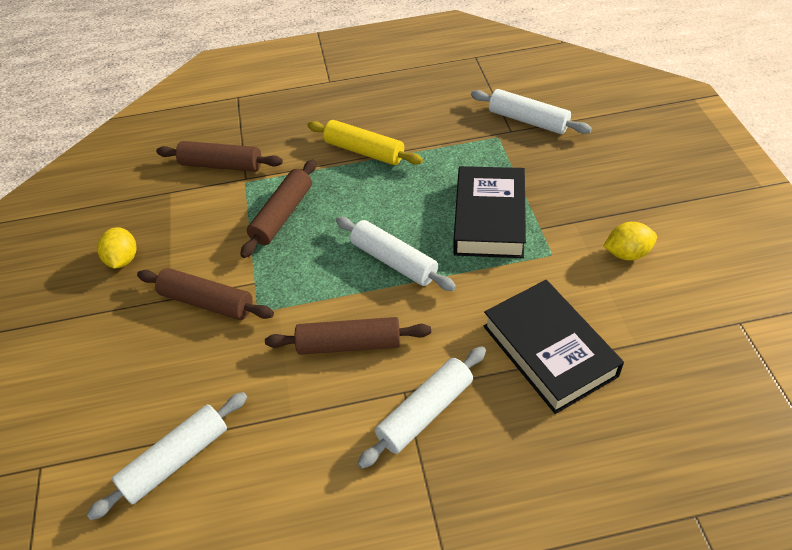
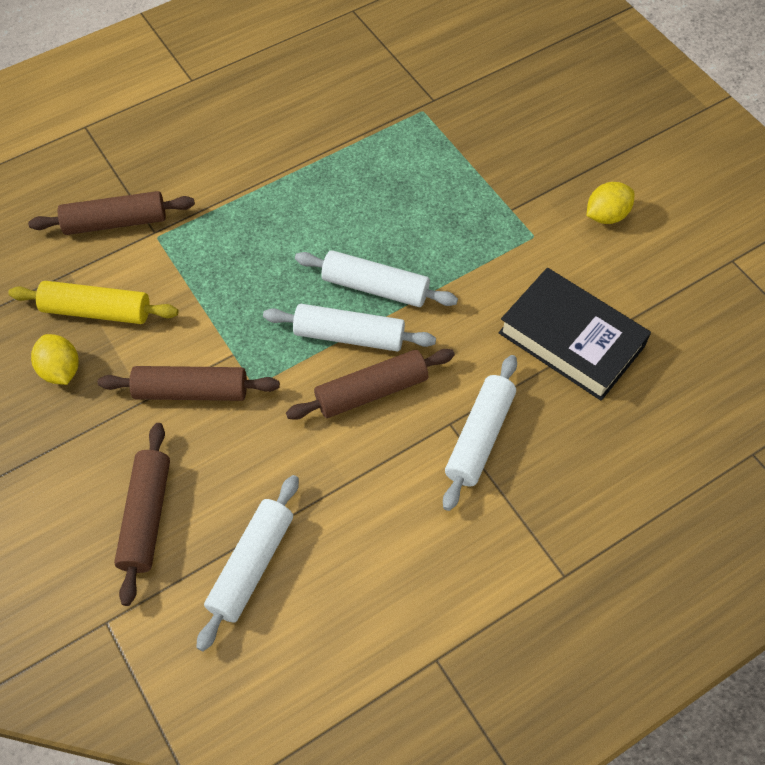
camera: 25 degrees left, 10 degrees up
brown rolling pin [240,159,316,258] -> brown rolling pin moved to [114,423,170,606]
yellow rolling pin [307,120,423,165] -> yellow rolling pin moved to [8,281,179,324]
black book [453,166,526,258] -> none
white rolling pin [471,89,592,134] -> white rolling pin moved to [263,304,436,352]

